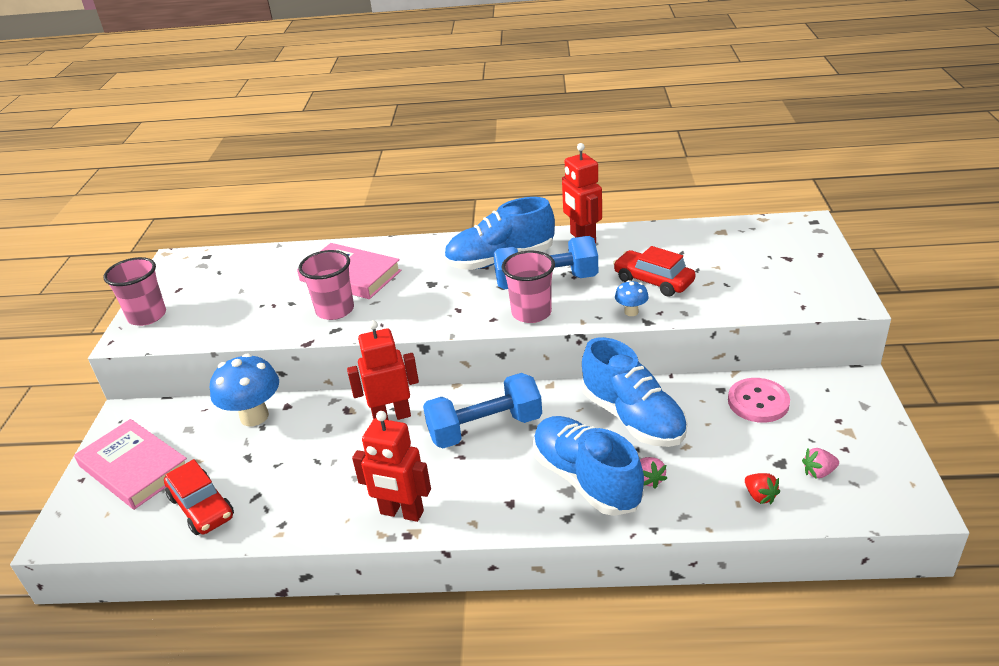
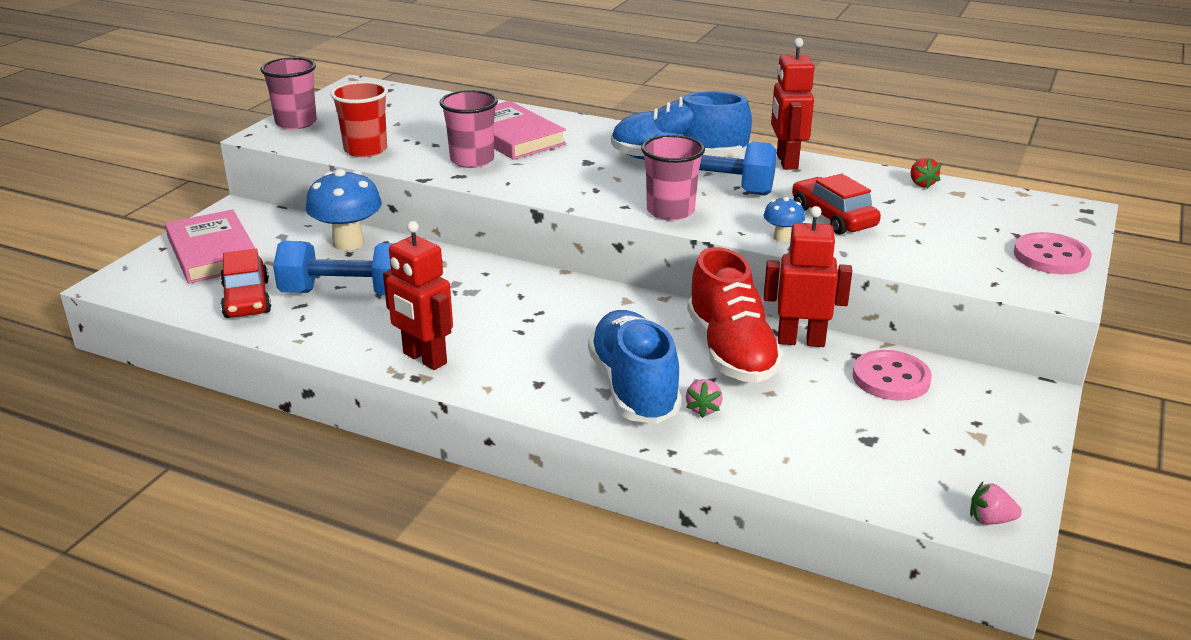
camera: 20 degrees right, 5 degrees down
red robot [347,320,419,420] -> red robot moved to [764,206,852,347]
blue dumbbell [423,373,542,448] -> blue dumbbell moved to [273,241,394,295]
blue shoe [582,337,688,447] -> red shoe [687,247,784,383]
red strawberry [745,473,780,504] -> red strawberry moved to [911,158,941,189]
pink strawberry [802,448,839,479] -> pink strawberry moved to [970,482,1022,525]
none -> red cup [330,81,388,157]
none -> pink button [1014,232,1092,274]

